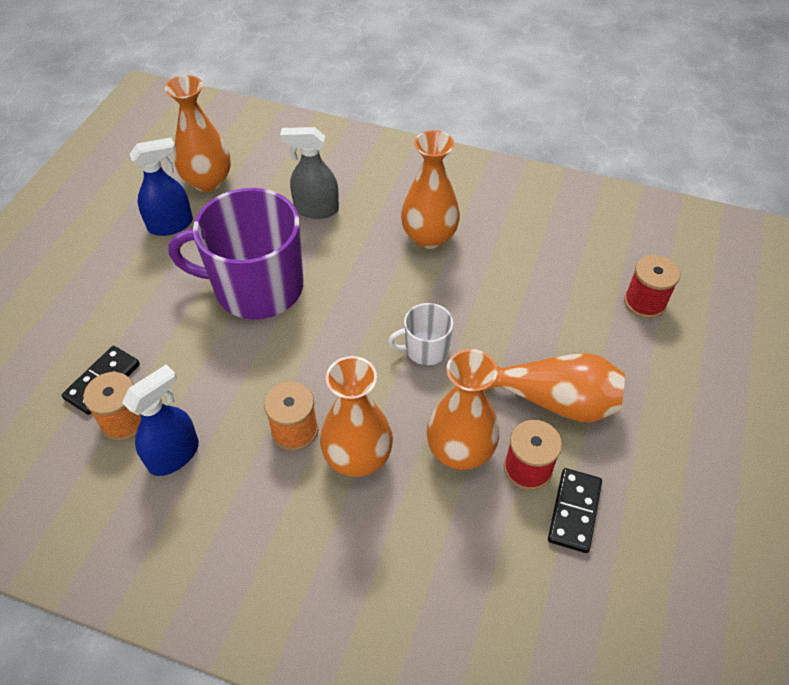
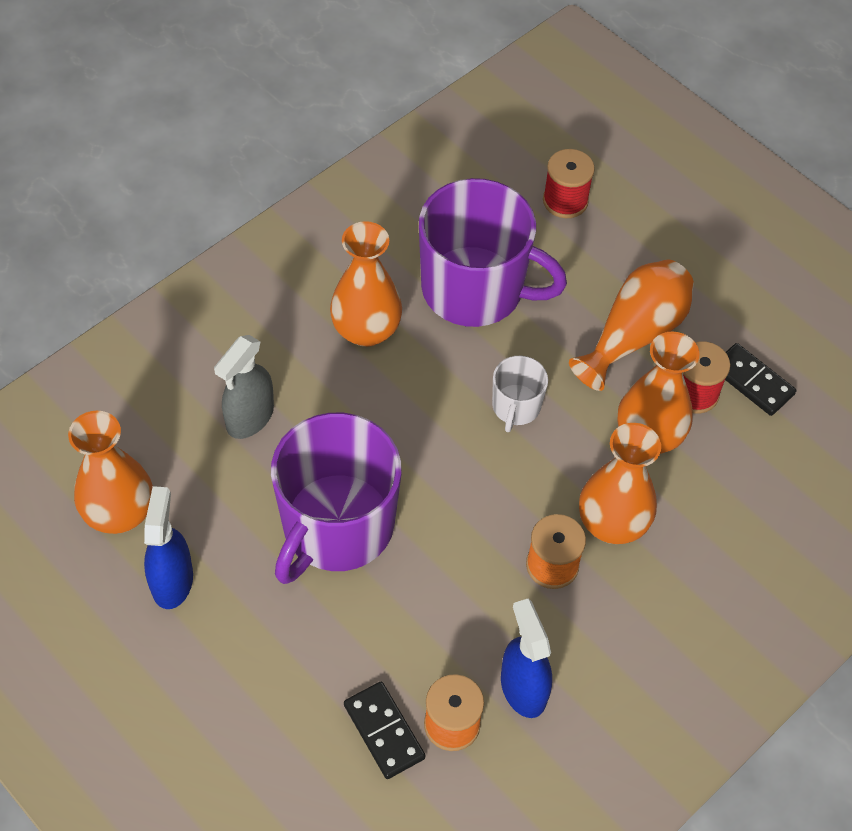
camera: 65 degrees left, 5 degrees up
none -> purple mug [419,178,567,327]

